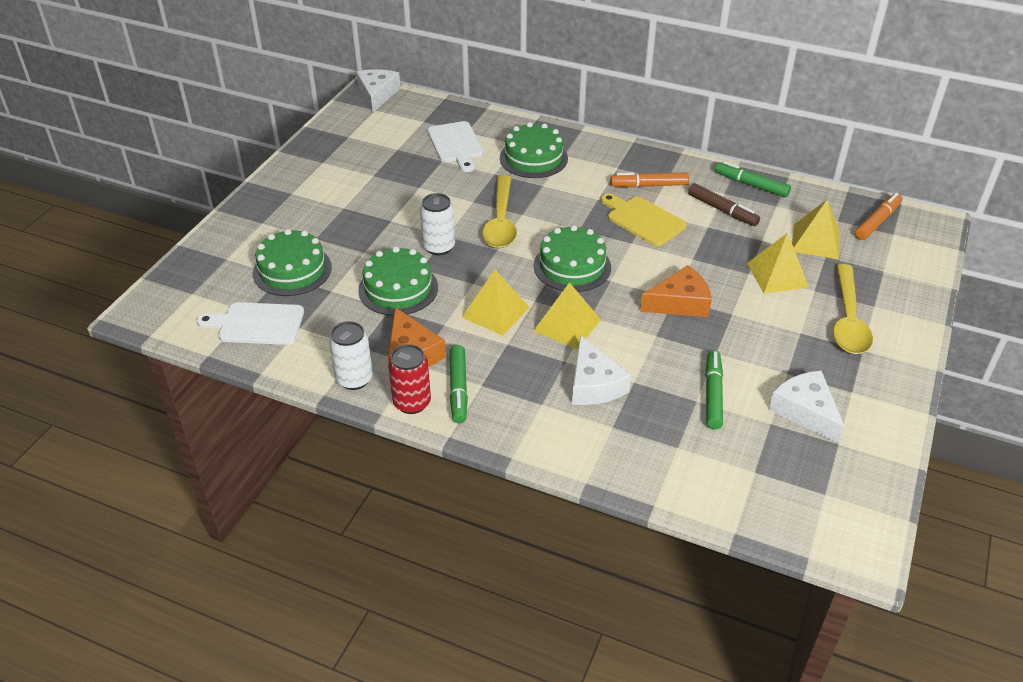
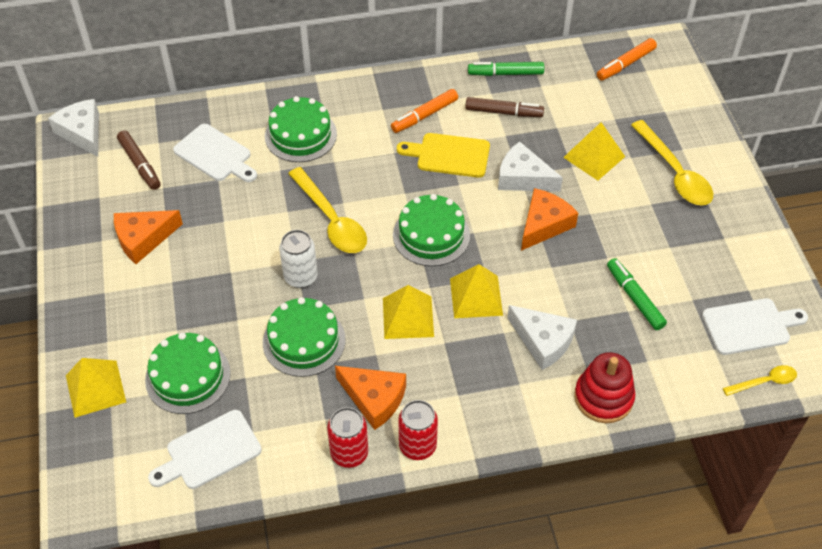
camera: 35 degrees left, 10 degrees up
white can [329,321,373,390] -> red can [327,407,368,468]
green marker [450,345,468,424] -> none
white cheese [769,371,845,444] -> white cheese moved to [498,142,563,192]
yellow pyramid [792,200,840,259] -> yellow pyramid moved to [66,358,126,418]
orange marker [855,193,902,240] -> orange marker turned 135 degrees counterclockwise [597,38,657,81]
none -> orange cheese [114,210,183,264]
none -> brown marker [117,130,161,190]
none -> red stacking toy [574,352,636,423]
none -> white cutting board [702,298,808,355]
none -> yellow spoon [723,365,797,396]

